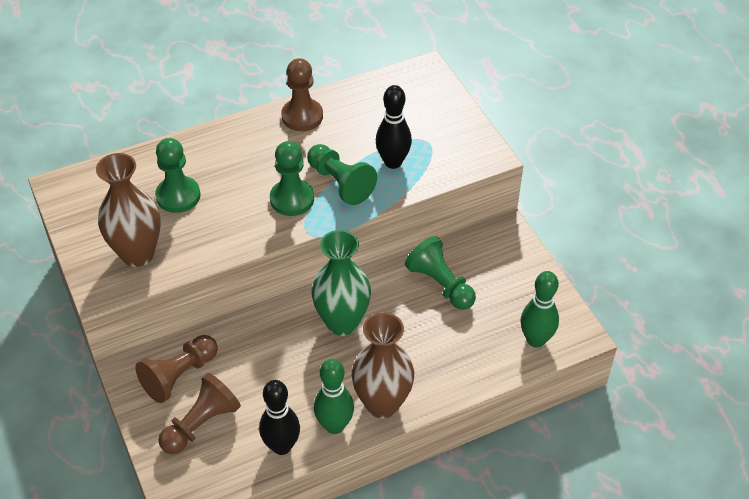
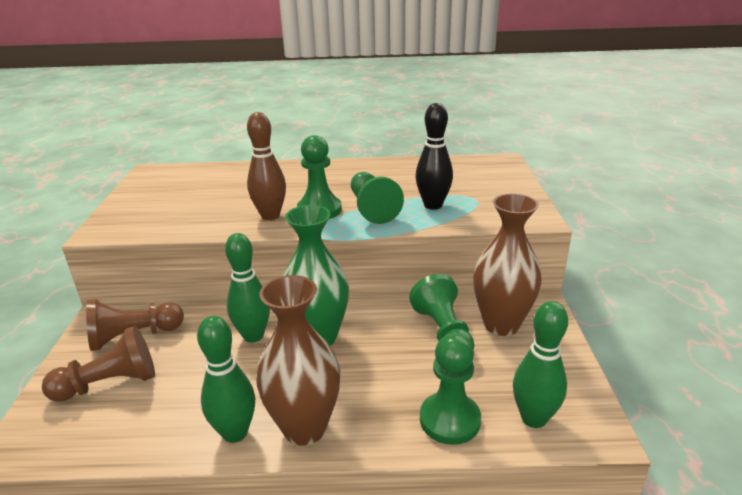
camera: 25 degrees right, 20 degrees down
brown vase [96,153,161,267] -> brown vase moved to [473,194,542,336]
green pawn [155,138,200,213] -> green pawn moved to [420,334,481,445]
black bowling pin [259,380,300,455] -> none
brown pawn [281,58,323,131] -> none
none -> green bowling pin [225,233,270,343]
none -> brown bowling pin [247,112,286,220]

